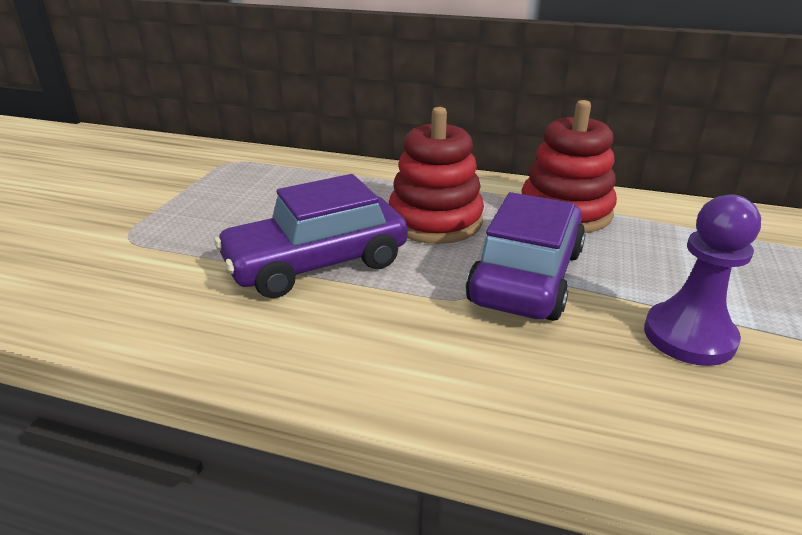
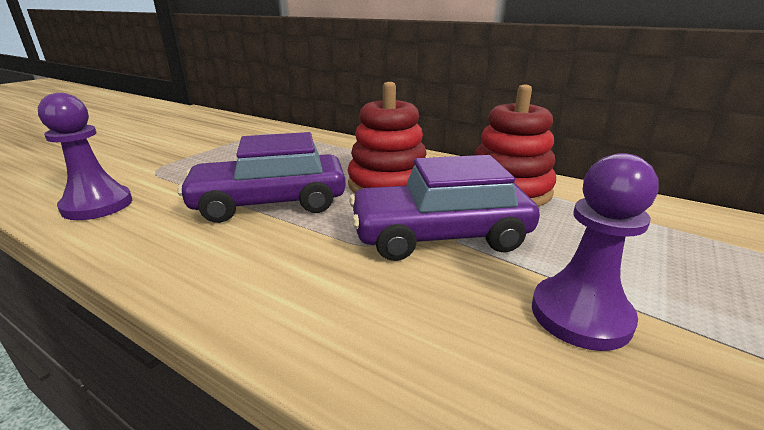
camera: 15 degrees right, 5 degrees down
purple car [466,192,586,321] -> purple car turned 135 degrees counterclockwise [349,155,540,261]
none -> purple pawn [38,93,132,220]

